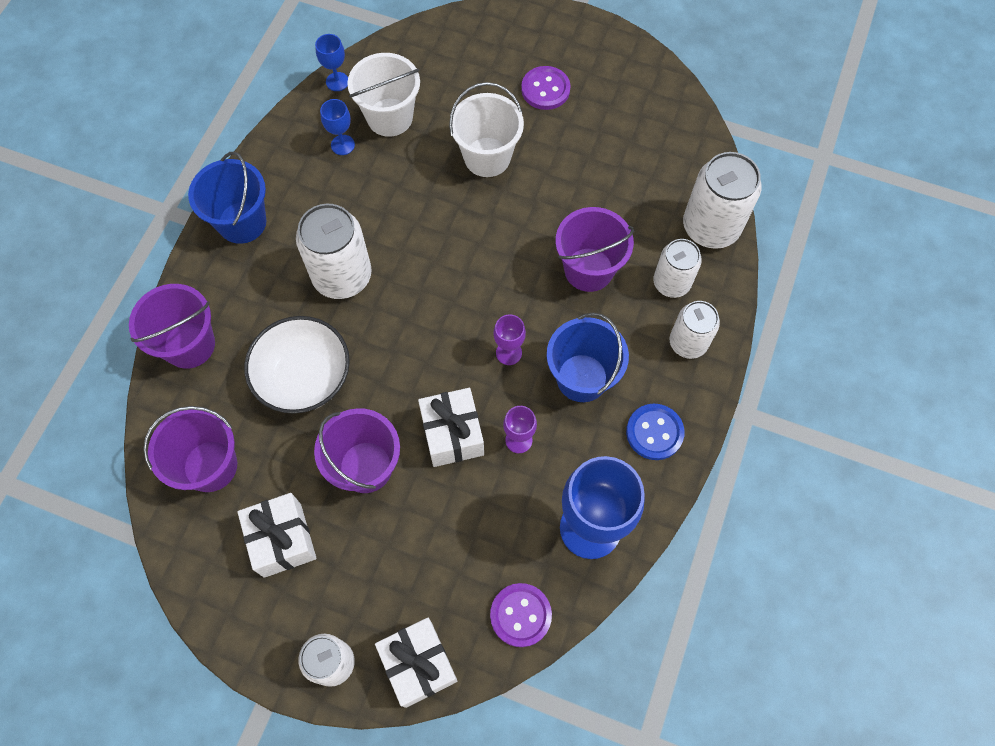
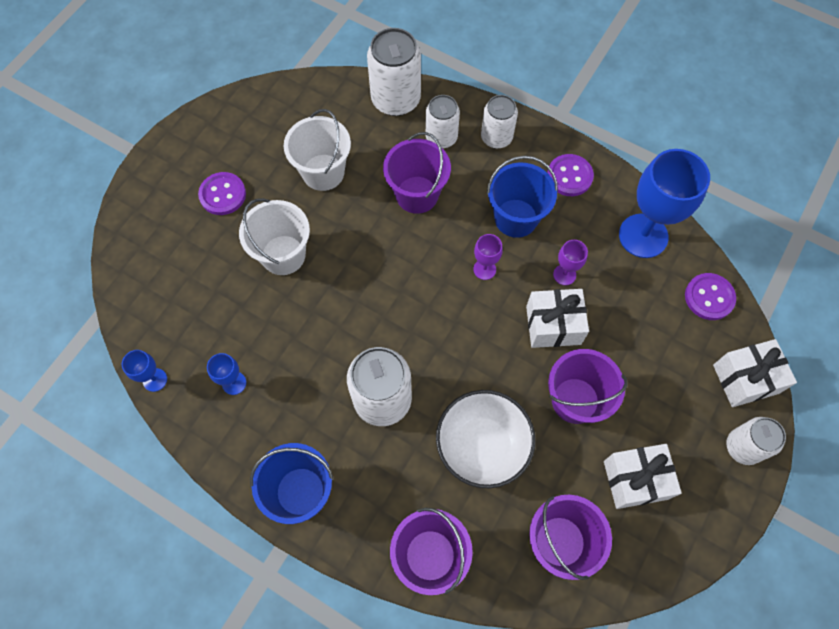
camera: 80 degrees left, 0 degrees up
white bucket [347,53,420,137] -> white bucket moved to [284,109,351,191]
blue button [626,404,685,460] -> purple button [547,154,594,196]

